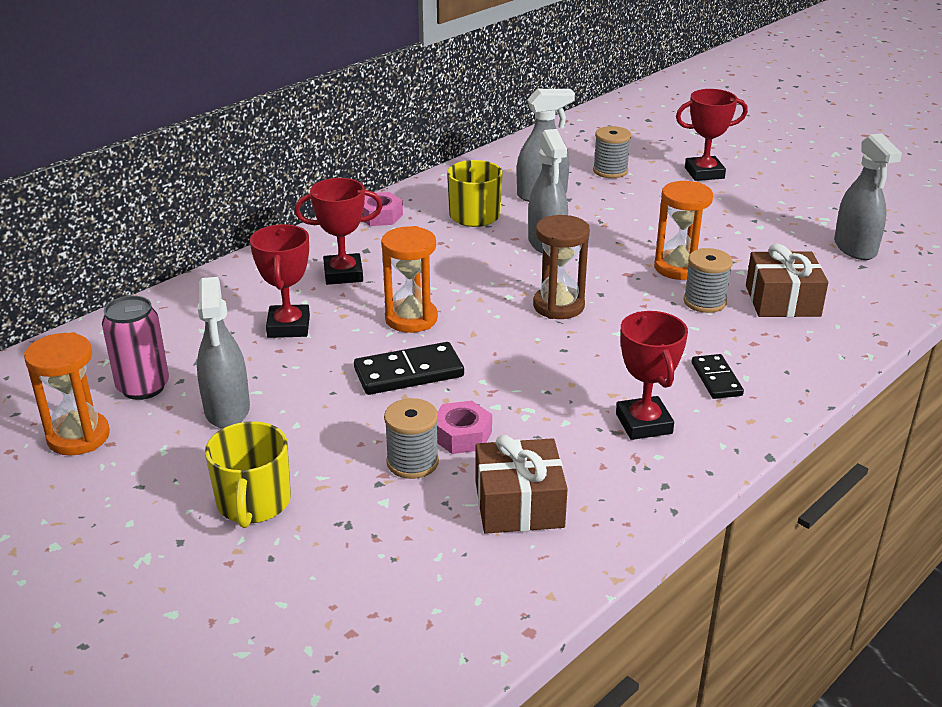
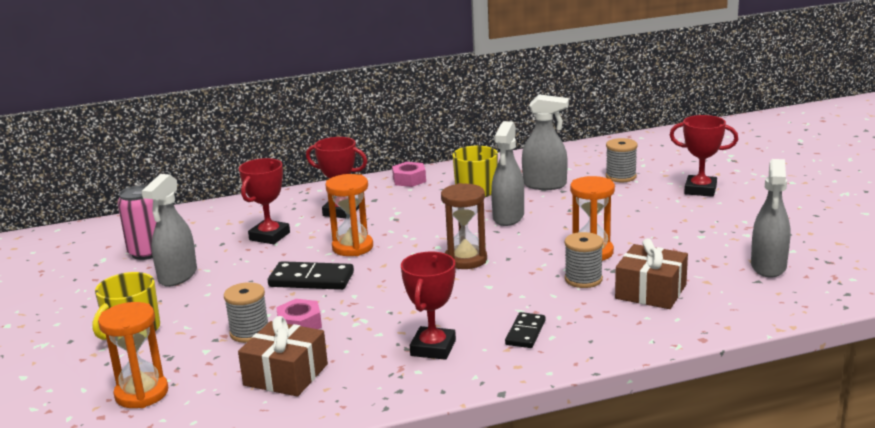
camera: 30 degrees right, 10 degrees down
orange hourglass [24,332,110,455] -> orange hourglass moved to [98,302,168,408]

